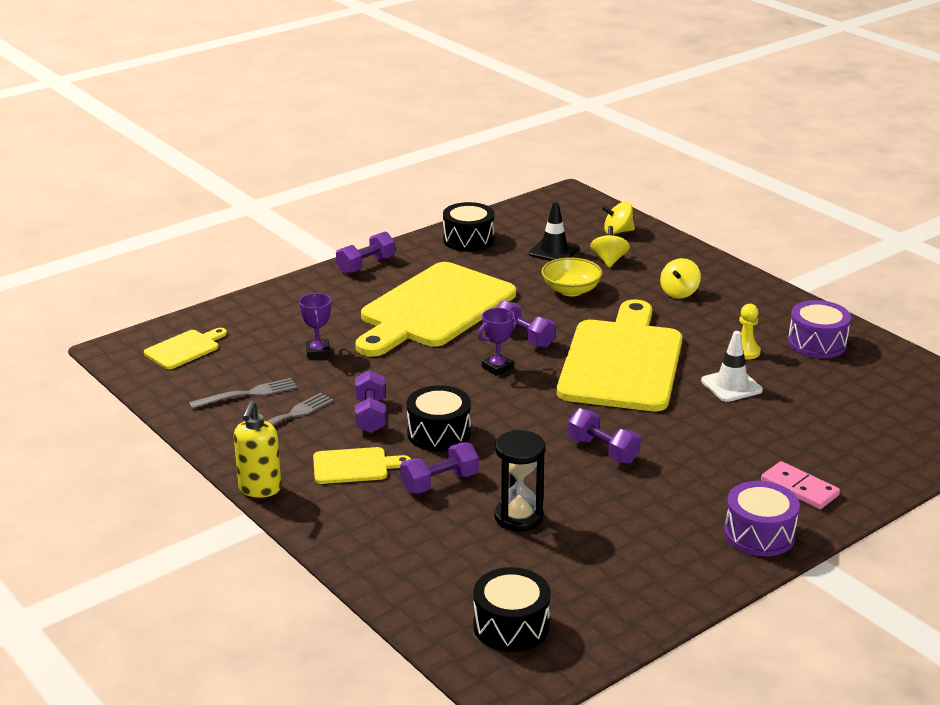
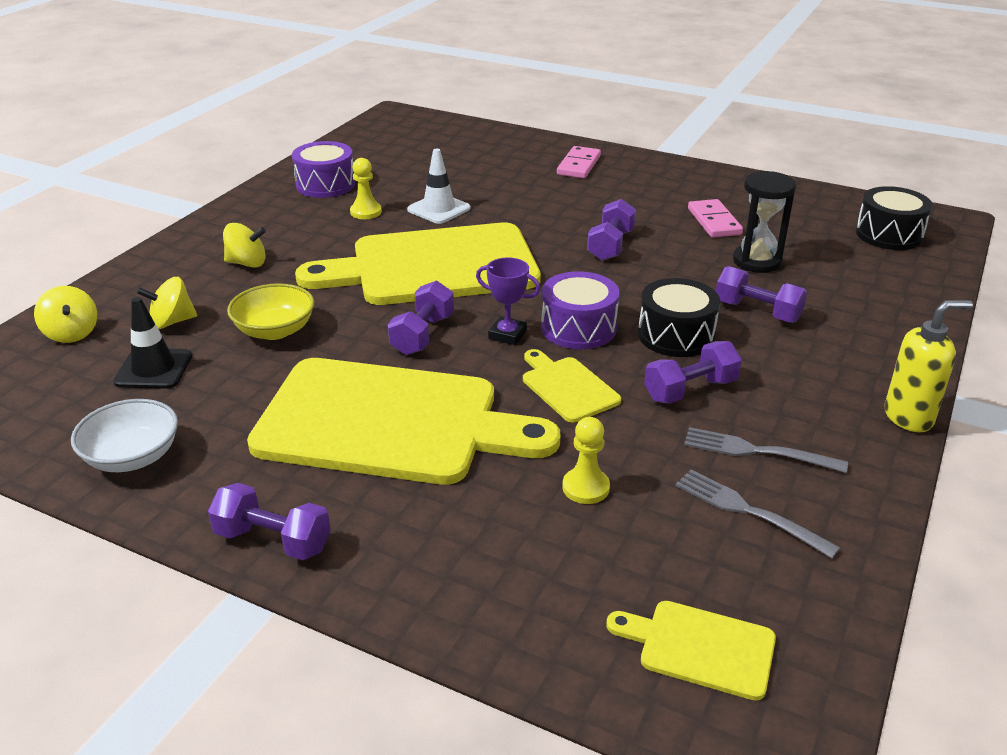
camera: 115 degrees left, 5 degrees up
purple trophy [299,293,331,359] -> yellow pawn [562,417,610,504]
yellow cutting board [313,447,411,484] -> yellow cutting board moved to [523,349,621,423]
black drum [443,202,494,252] -> white bowl [71,399,178,472]
purple drum [724,481,800,556] -> purple drum moved to [541,271,619,349]
none -> pink domino [688,199,743,238]

